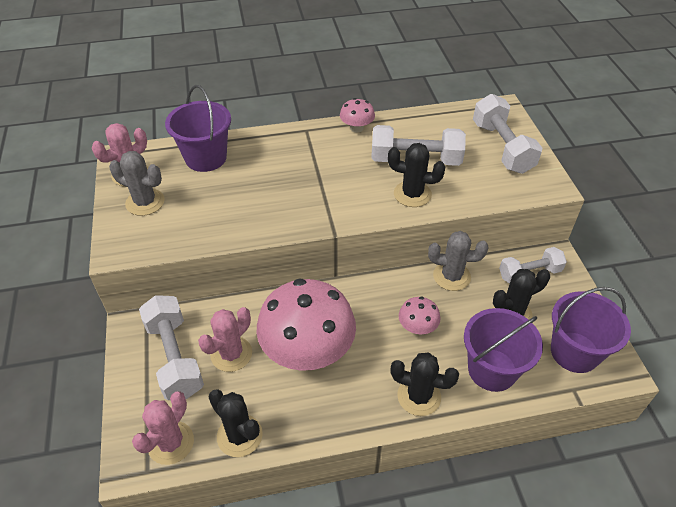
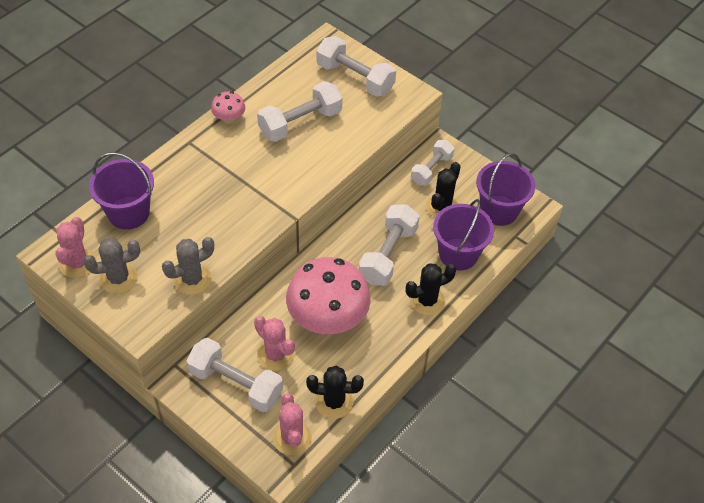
camera: 40 degrees left, 5 degrees up
pink cactus [198,307,252,372] -> pink cactus turned 45 degrees counterclockwise [254,316,295,371]
black cactus [388,143,446,207] -> none
pink mushroom [399,296,440,334] -> white dumbbell [359,204,420,286]
grey cactus [428,231,488,291] -> grey cactus moved to [162,237,214,295]

